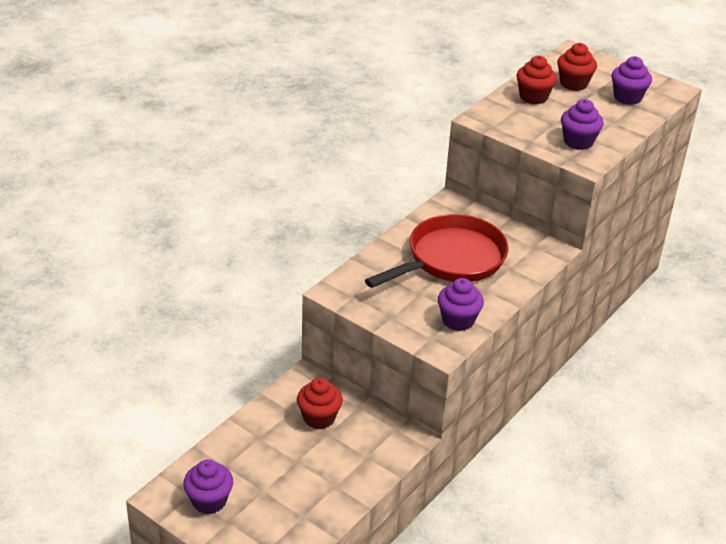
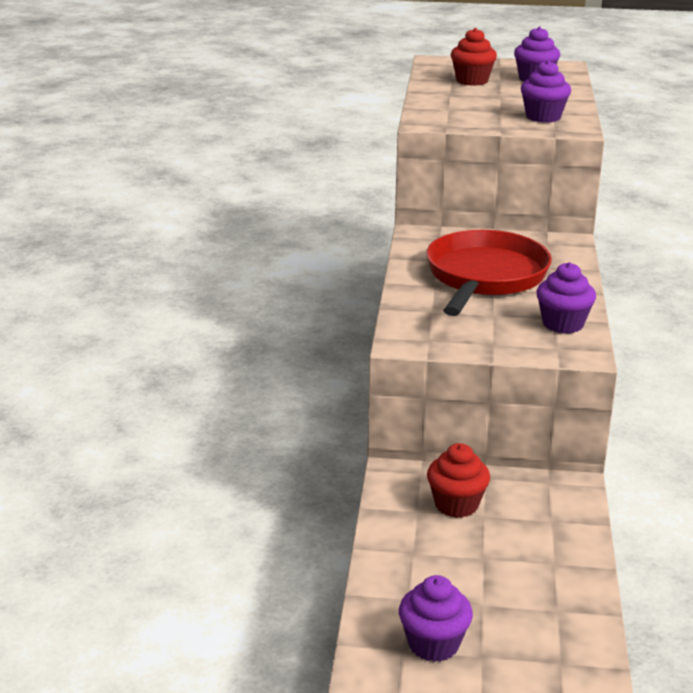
camera: 30 degrees left, 10 degrees down
red cupcake [516,56,557,104] -> none

